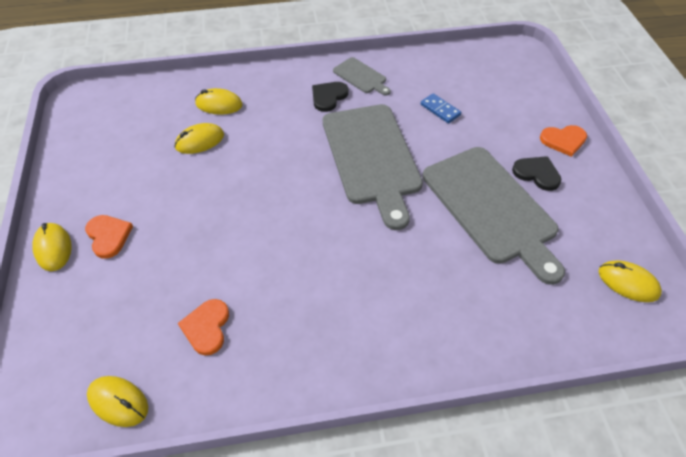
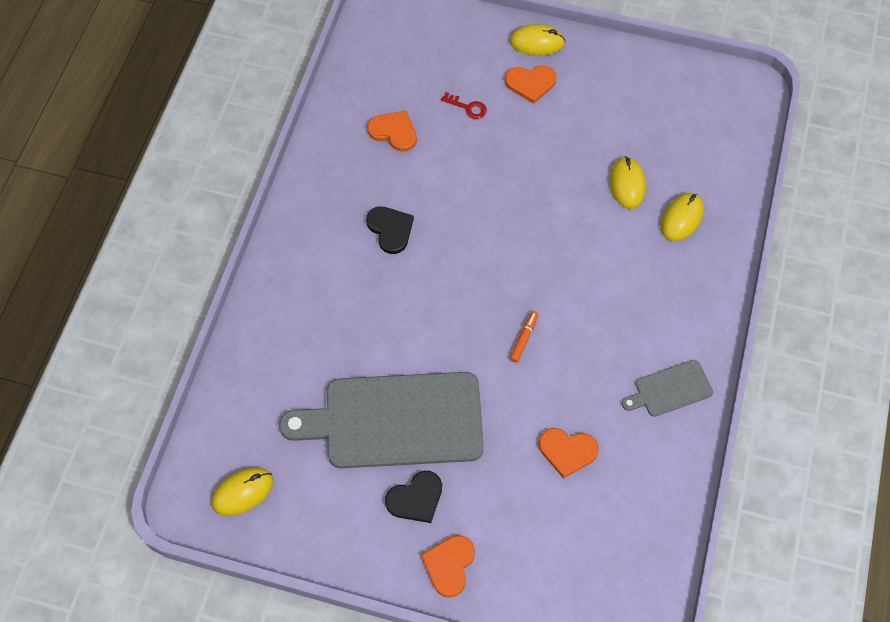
camera: 115 degrees right, 10 degrees up
yellow mouse [87,376,148,427] -> none
black heart [312,82,349,112] -> black heart moved to [366,206,414,254]
grey cutting board [323,104,423,230] -> orange marker [510,311,539,363]
blue domino [421,93,461,123] -> orange heart [539,428,599,479]
none -> red key [441,92,487,119]

